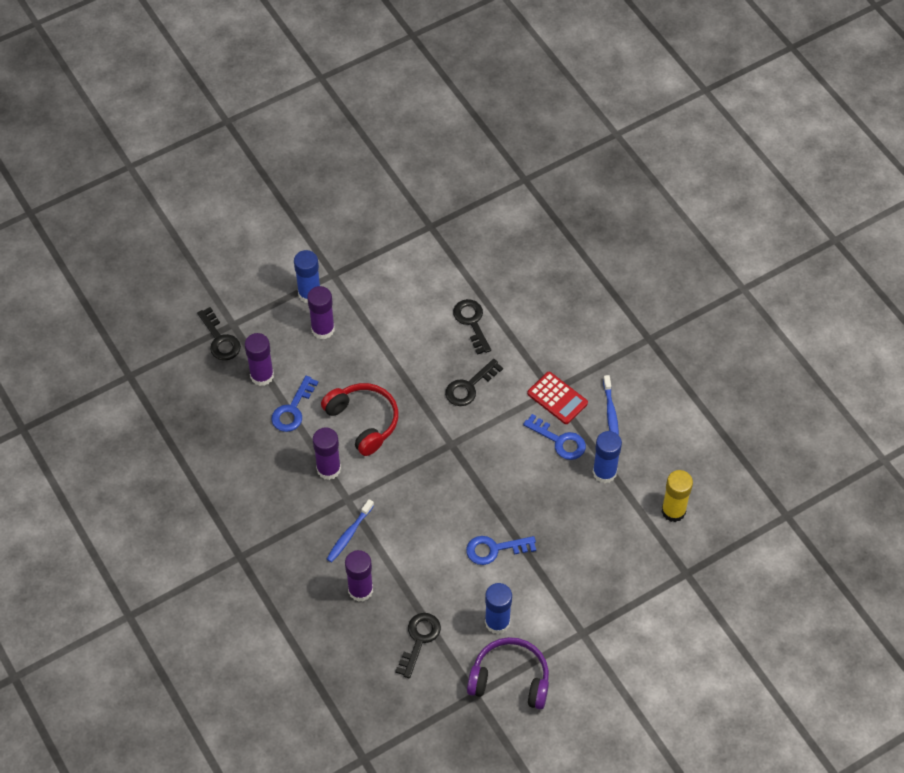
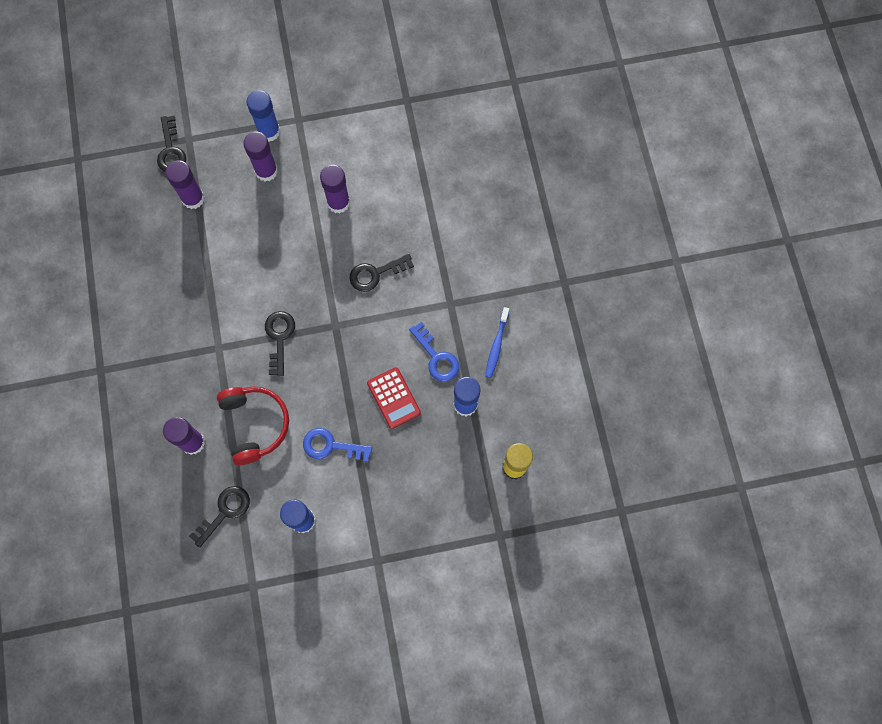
camera: 20 degrees right, 15 degrees up
blue key [271,376,318,432] -> none
purple glue stick [313,428,341,480] -> purple glue stick moved to [320,165,350,213]
red headphones [321,383,398,456] -> red headphones moved to [217,386,289,465]
blue toothbrush [327,499,374,563] -> none
black key [453,299,491,355] -> black key moved to [265,311,295,376]
purple headphones [467,637,549,709] -> none
red calculator [527,372,588,424] -> red calculator moved to [367,367,421,429]

